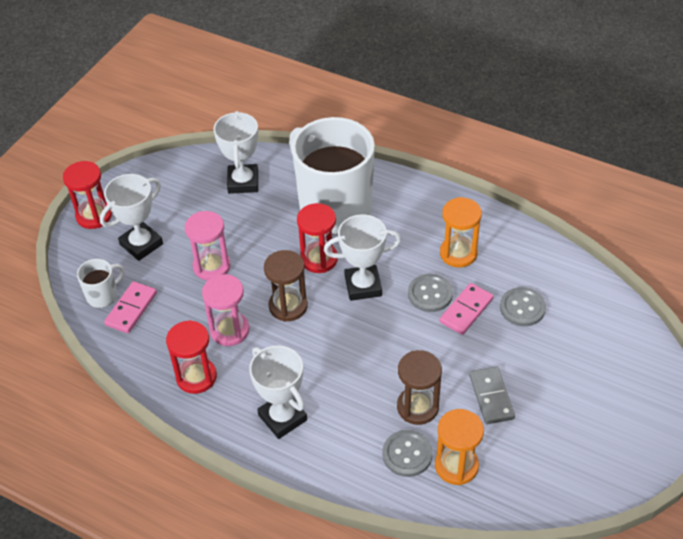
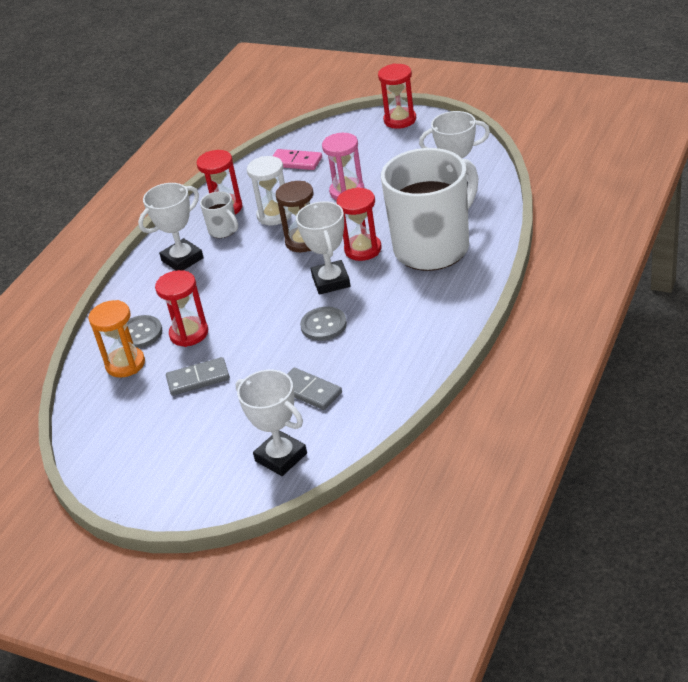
camera: 90 degrees right, 10 degrees down
white mug [77,259,124,308] -> white mug moved to [200,191,238,238]
white trophy [100,174,163,261] -> white trophy moved to [235,370,307,476]
pink hourglass [202,274,249,346] -> white hourglass [247,156,292,225]
brown hourglass [397,350,442,425] -> red hourglass [155,270,208,347]
pink domino [439,283,494,335] -> none
orange hourglass [440,197,482,268] -> none
grey button [500,287,546,326] -> grey domino [287,368,342,410]

